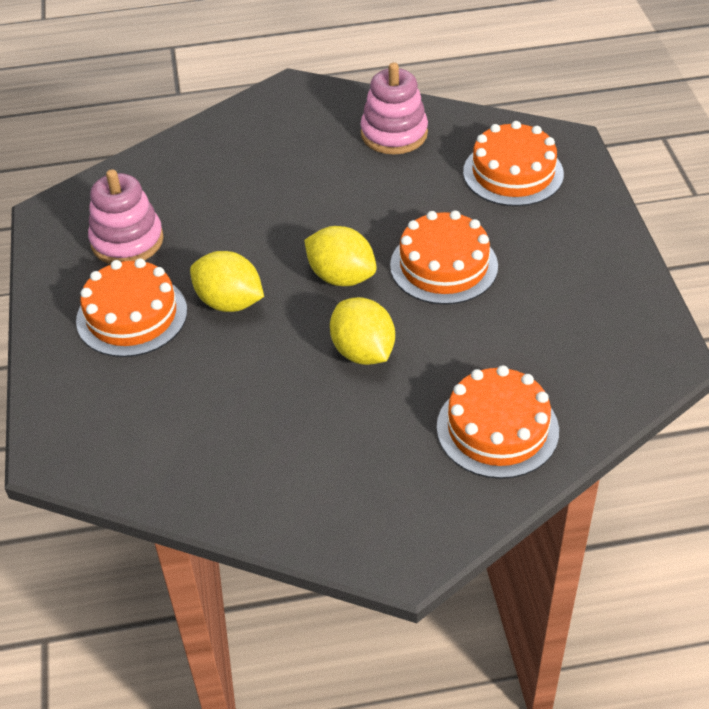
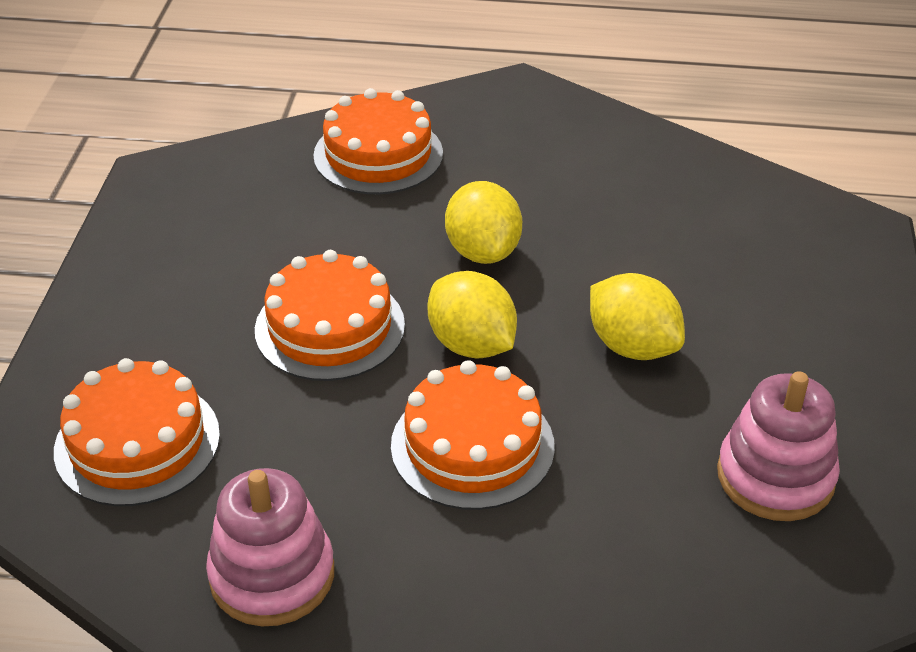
camera: 165 degrees left, 5 degrees down
orange cake [76,258,187,357] -> orange cake moved to [391,360,555,510]

